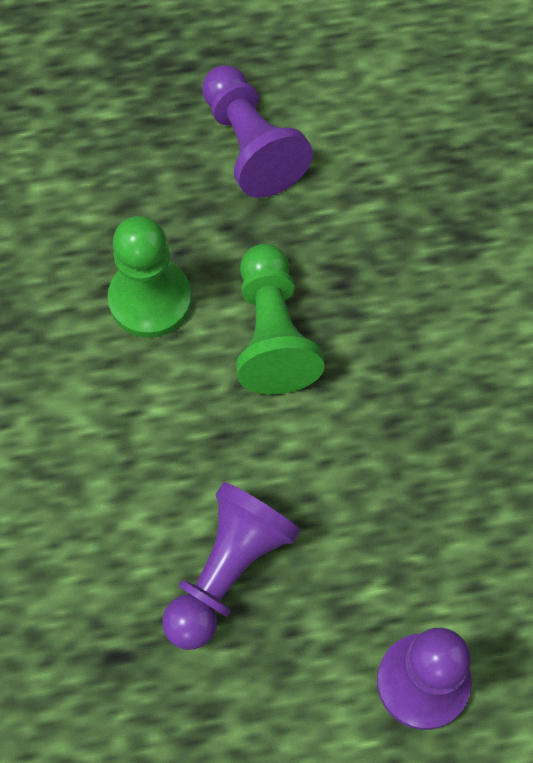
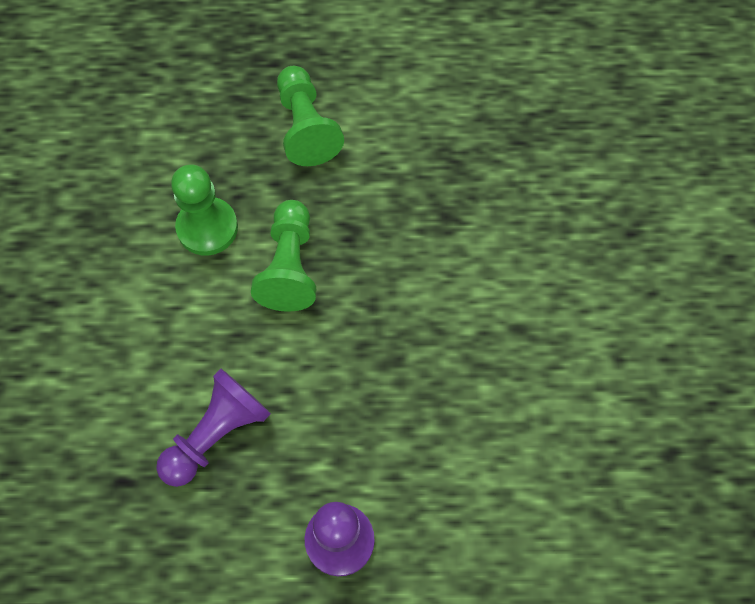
camera: 10 degrees right, 0 degrees up
purple pawn [202,65,313,198] -> green pawn [277,66,344,166]

